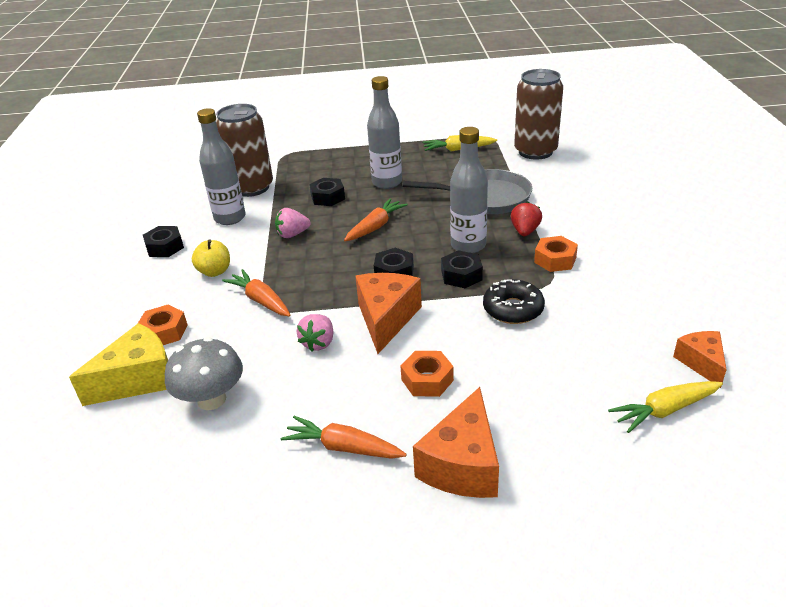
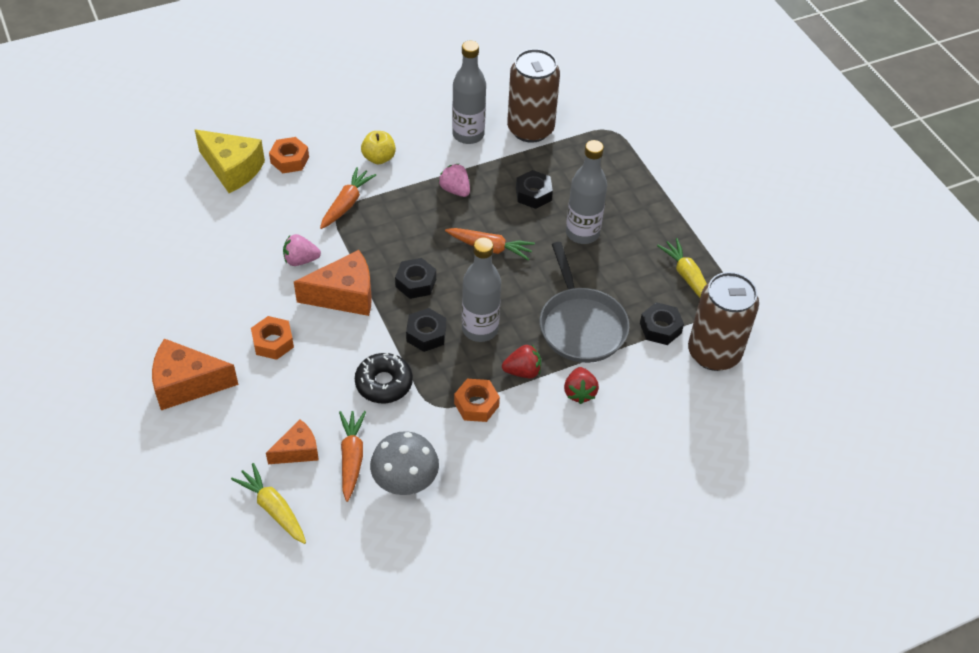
camera: 65 degrees right, 15 degrees up
black nut [143,226,184,257] -> black nut moved to [640,302,684,345]
grey mushroom [165,337,243,410] -> grey mushroom moved to [370,431,439,495]
orange carrot [281,416,407,459] -> orange carrot moved to [339,411,366,502]
orange cheese [673,331,727,388] -> orange cheese moved to [266,419,319,464]
none -> red strawberry [564,367,599,404]

